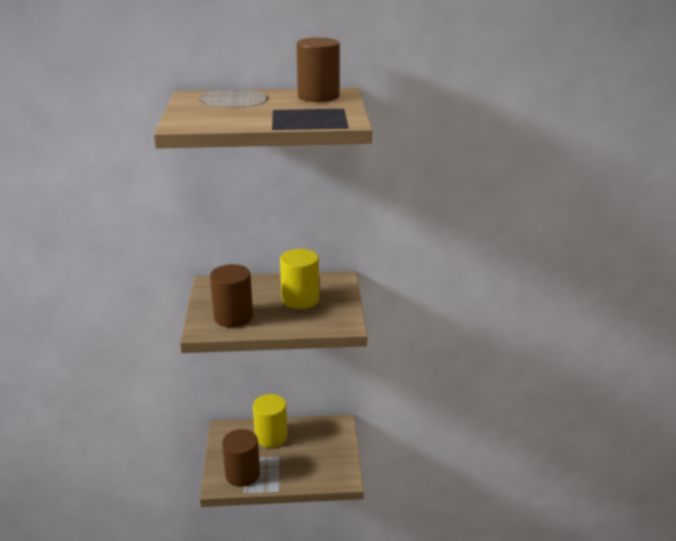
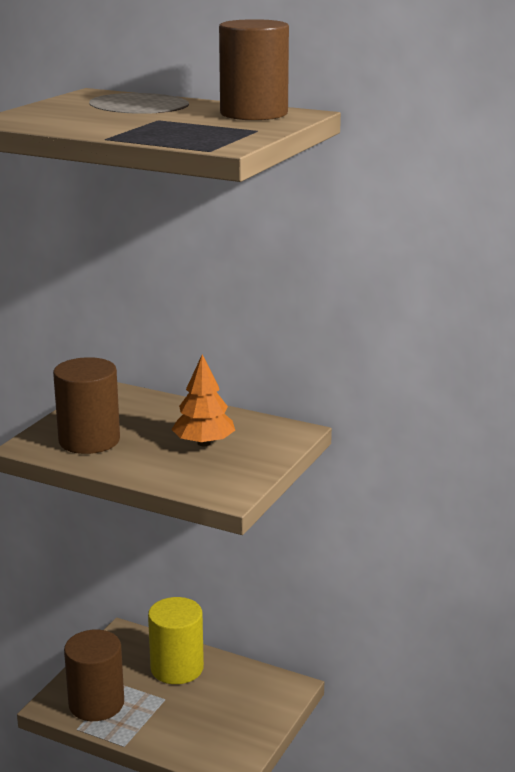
camera: 30 degrees right, 5 degrees down
yellow cylinder [280,249,319,309] -> orange tree [171,354,235,446]

